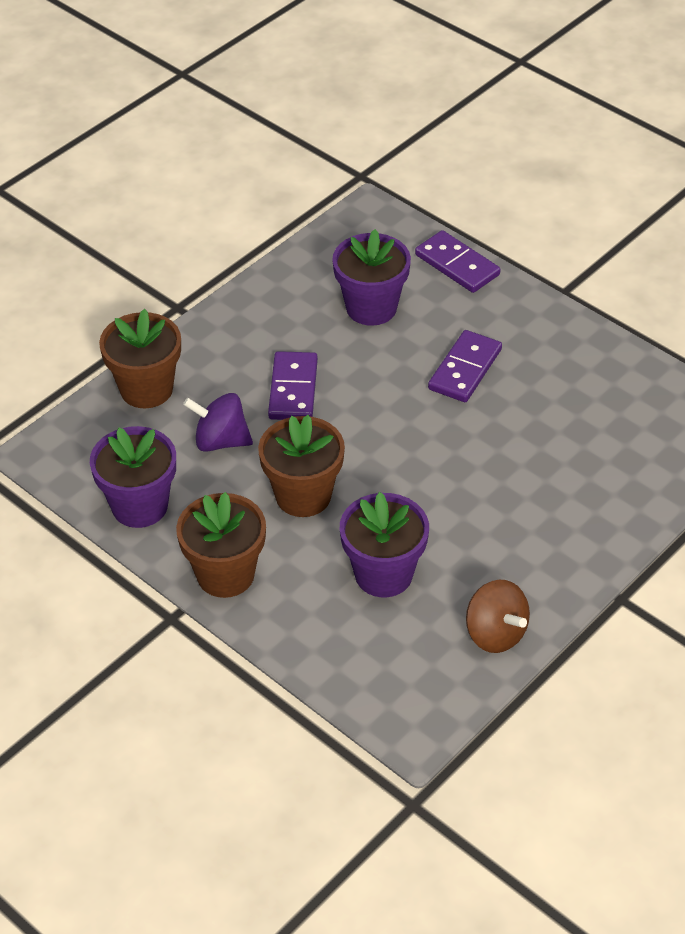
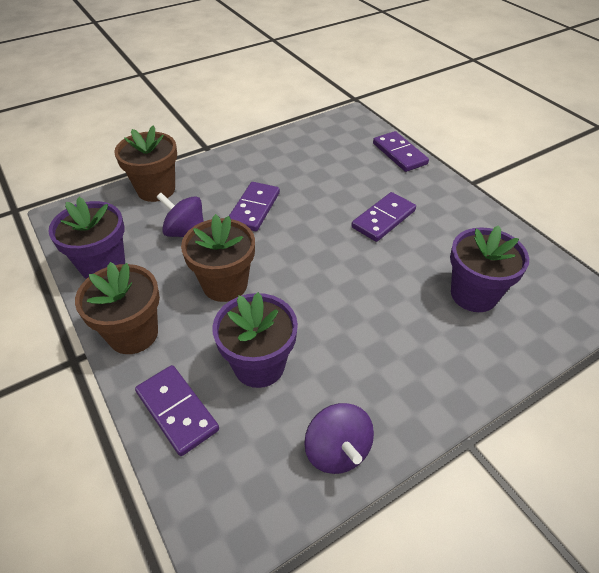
camera: 15 degrees right, 0 degrees up
purple flower pot [332,229,411,326] -> purple flower pot moved to [450,225,529,312]
brown spinning top [466,580,530,653] -> purple spinning top [305,403,374,474]
none -> purple domino [135,365,219,456]

